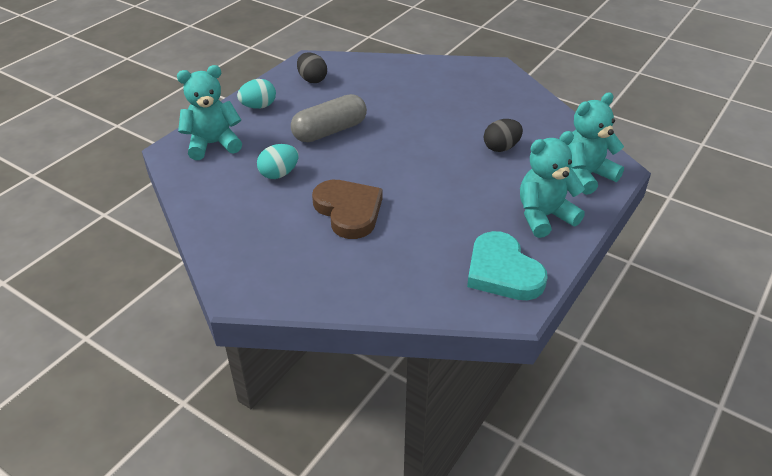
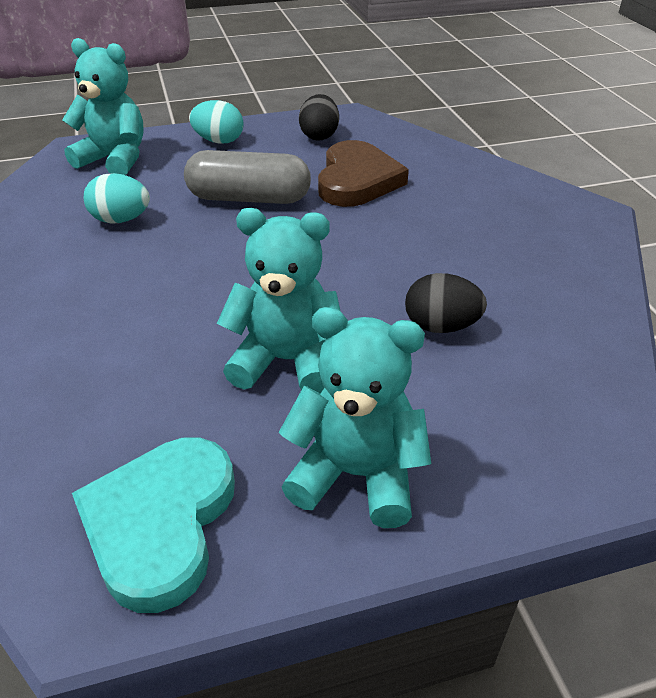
camera: 40 degrees right, 0 degrees up
brown heart [312,180,383,239] -> brown heart moved to [318,140,409,207]
turquoise teddy bear [568,92,624,195] -> turquoise teddy bear moved to [217,208,340,393]

